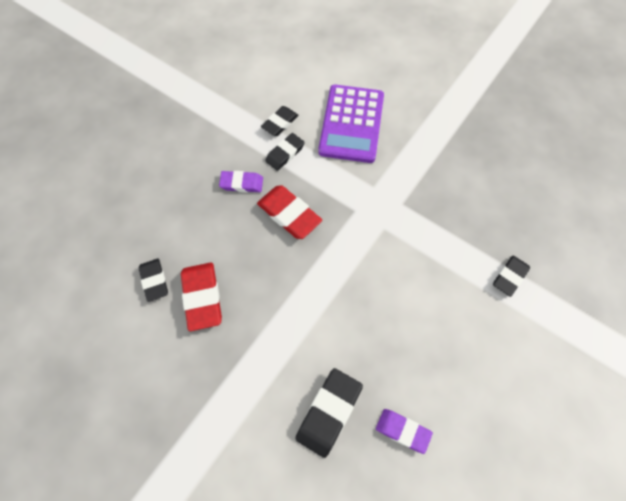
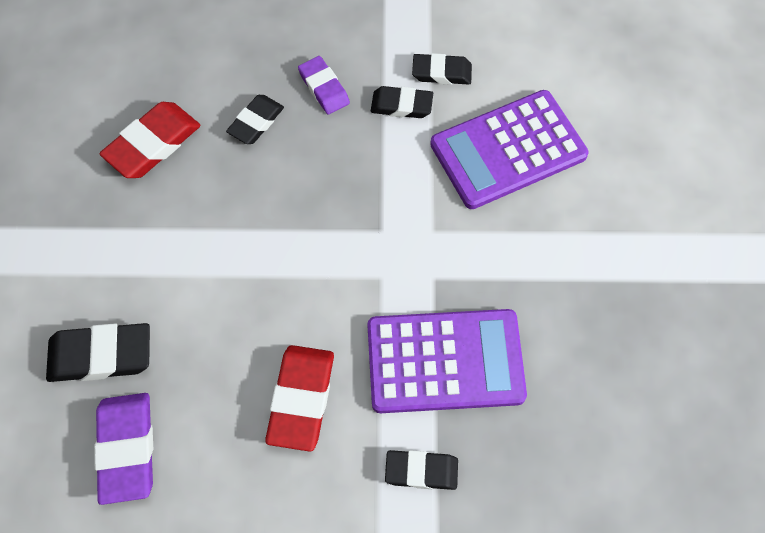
camera: 55 degrees right, 0 degrees up
black eraser [139,259,168,302] -> black eraser moved to [226,95,284,144]
red eraser [257,185,322,239] -> red eraser moved to [265,345,334,452]
purple eraser [376,409,433,454] -> purple eraser [94,393,153,505], size x1.55
none -> purple calculator [367,309,527,413]

